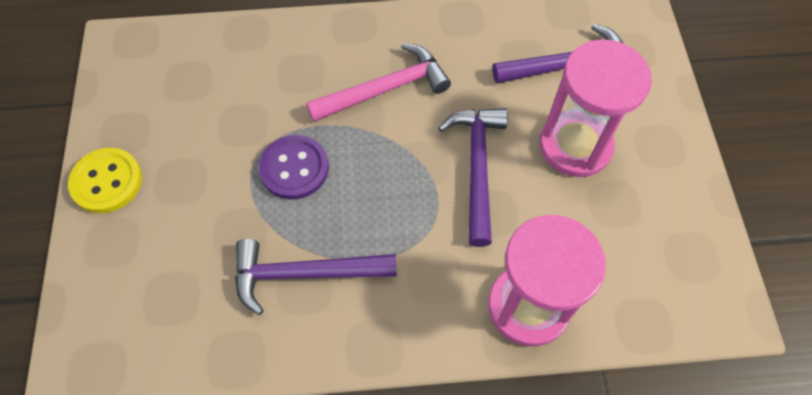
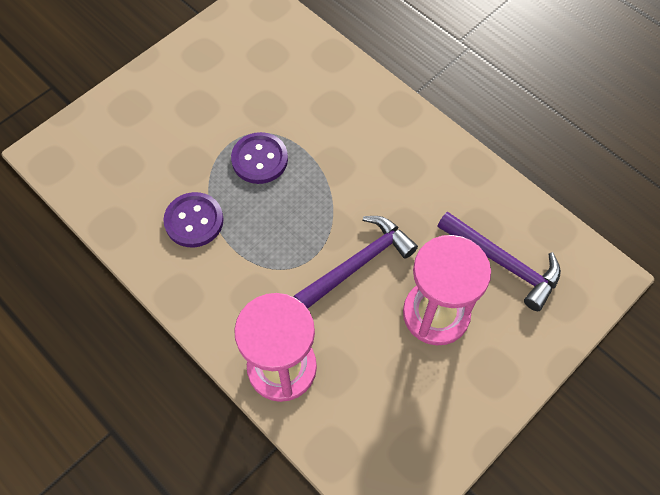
camera: 50 degrees right, 0 degrees up
yellow button [68,148,142,213] -> none
purple hammer [235,239,397,315] -> purple button [163,192,224,247]
pink hammer [306,43,451,122] -> none

